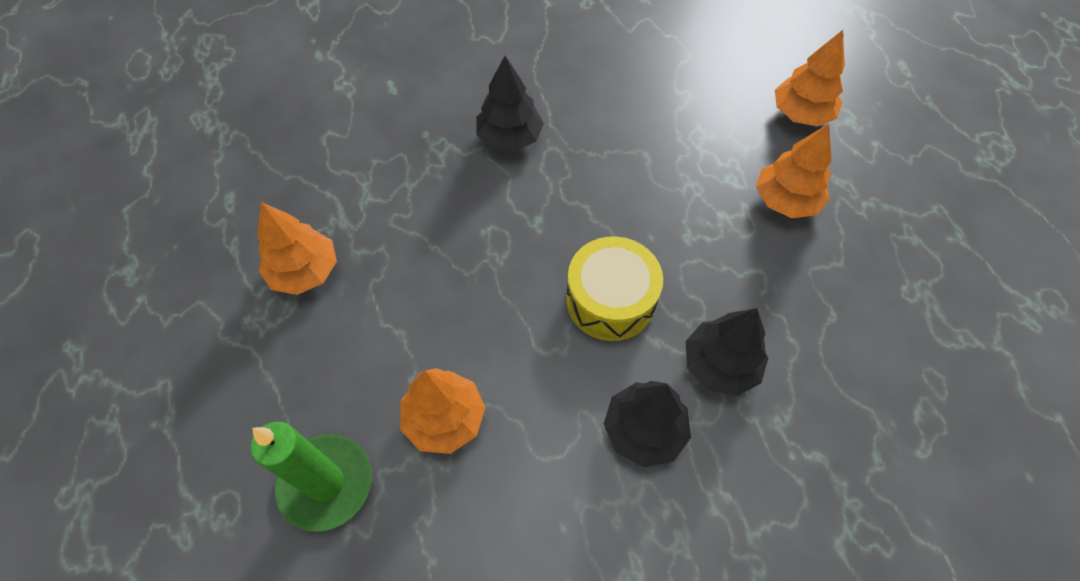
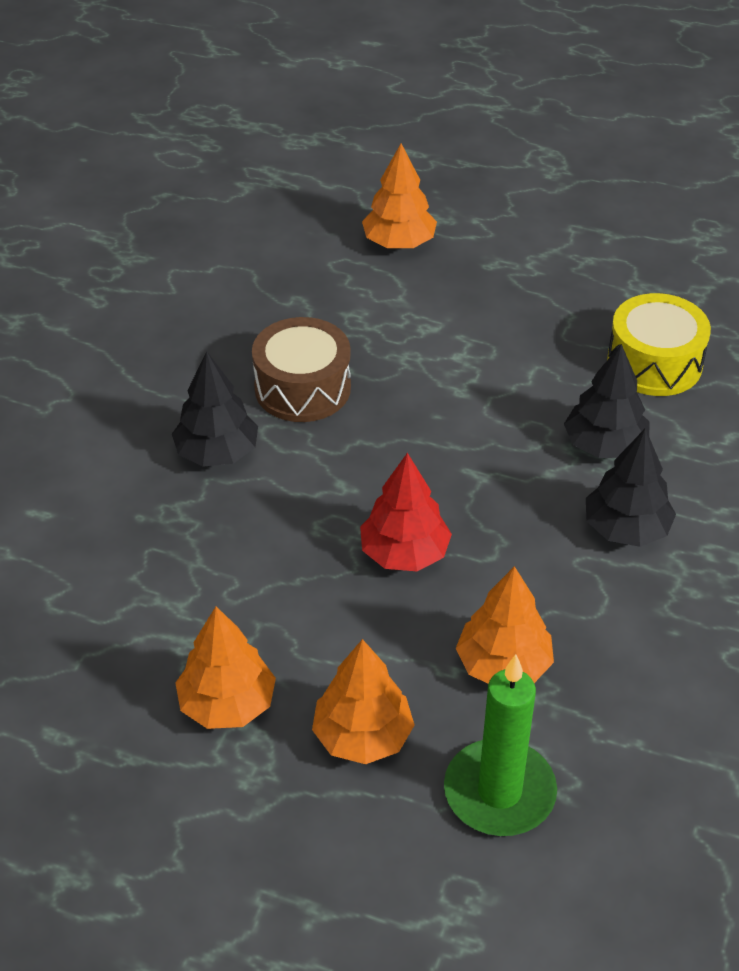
camera: 55 degrees left, 15 degrees down
yellow drum [566,236,663,341] -> yellow drum moved to [607,293,711,396]
orange tree [756,124,832,218] -> orange tree moved to [312,639,414,764]
none -> brown drum [252,317,351,422]
none -> red tree [360,453,452,571]

